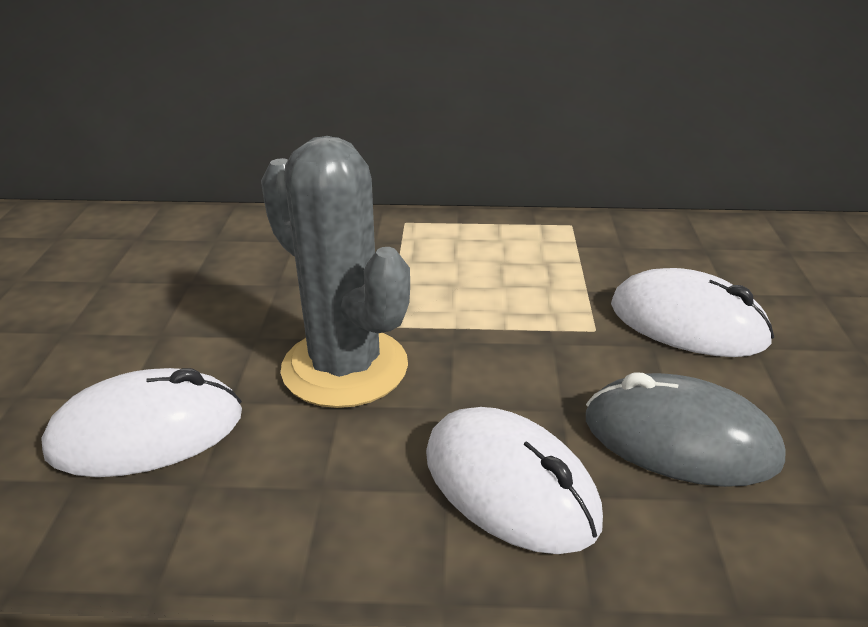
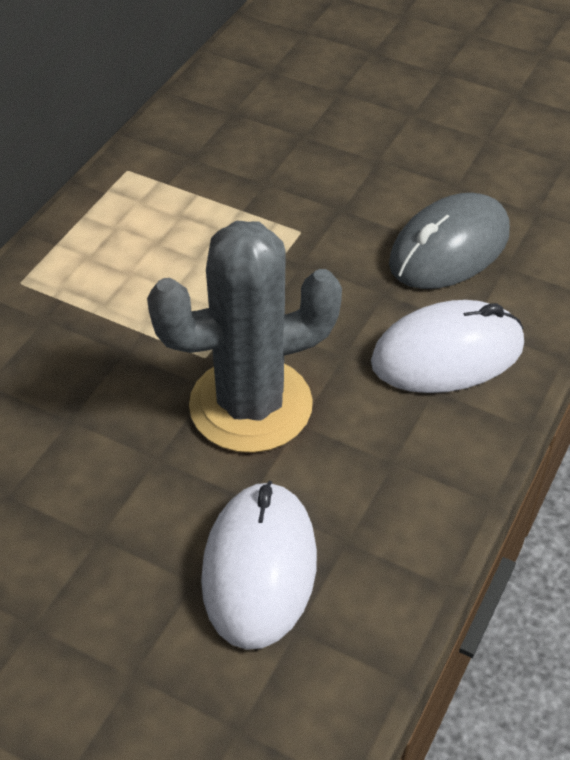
camera: 65 degrees left, 15 degrees up
white mouse [611,268,774,357] -> none

